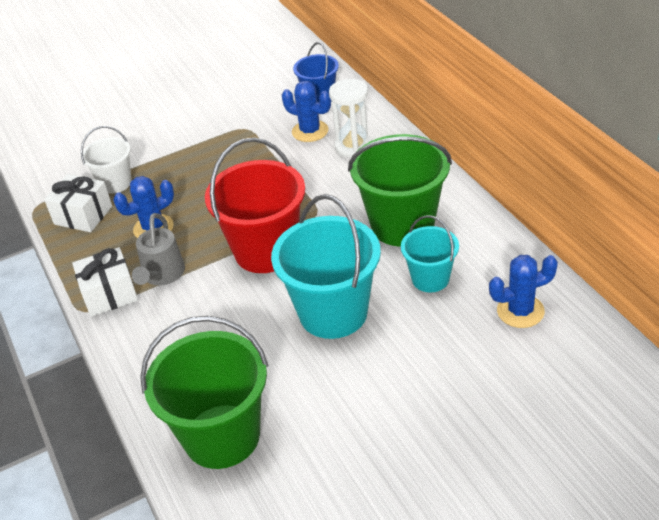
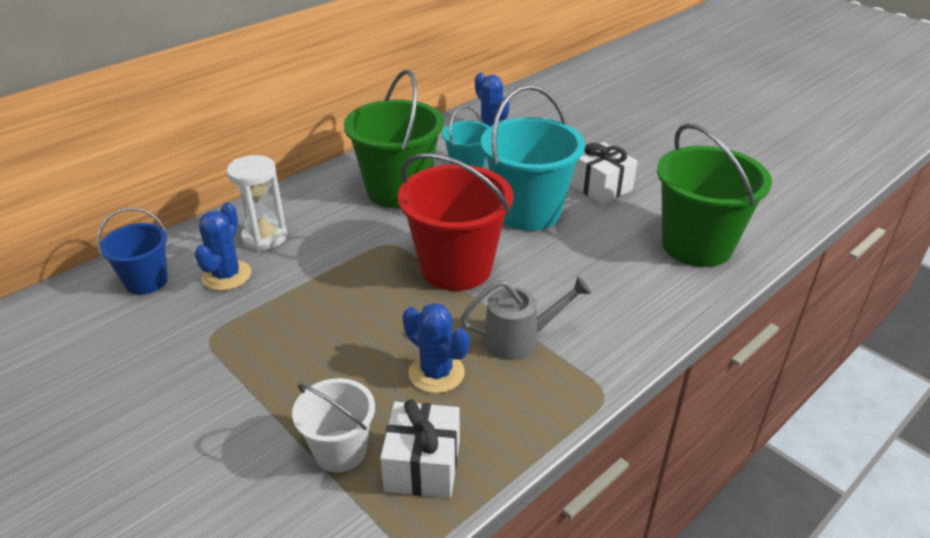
camera: 110 degrees left, 5 degrees down
white gift [72,247,138,317] -> white gift moved to [570,142,637,204]

